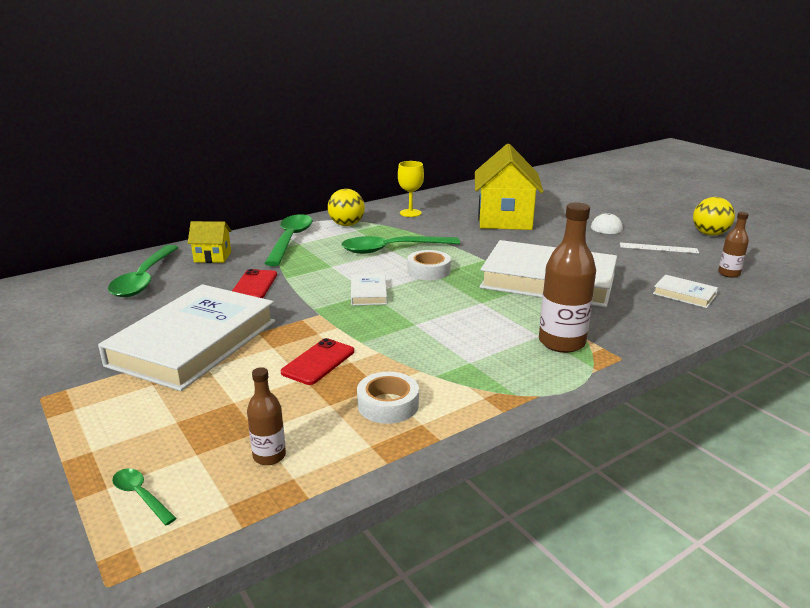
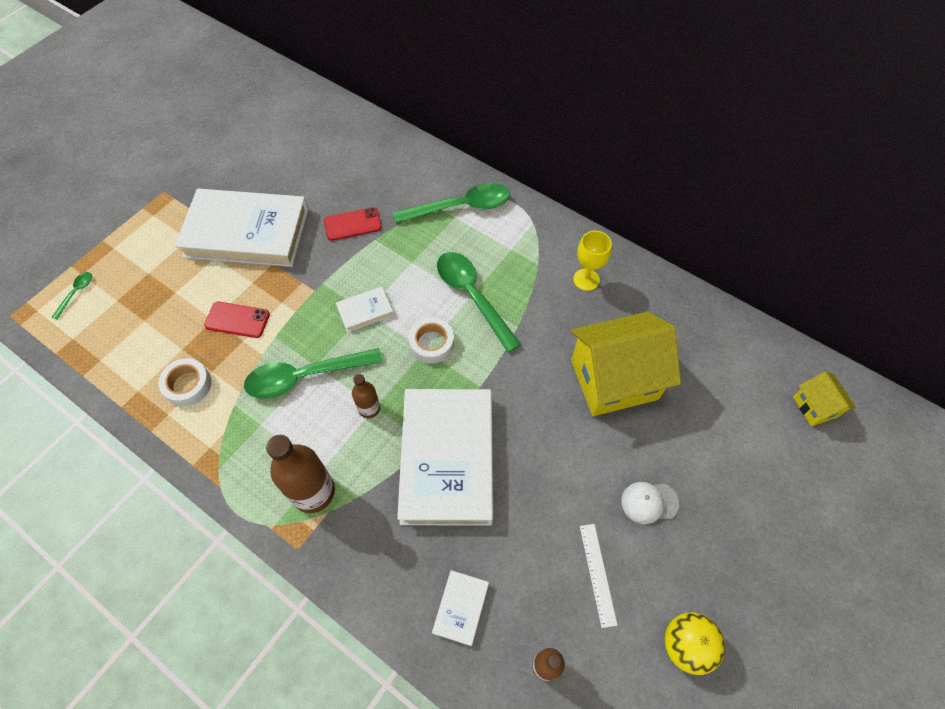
camera: 70 degrees right, 35 degrees up
green spoon [108,245,179,297] -> green spoon moved to [244,348,383,399]
yellow house [188,221,232,263] -> yellow house moved to [793,371,856,426]
brown bottle [247,367,286,465] -> brown bottle moved to [352,374,380,418]
yellow ball [328,189,365,226] -> none

